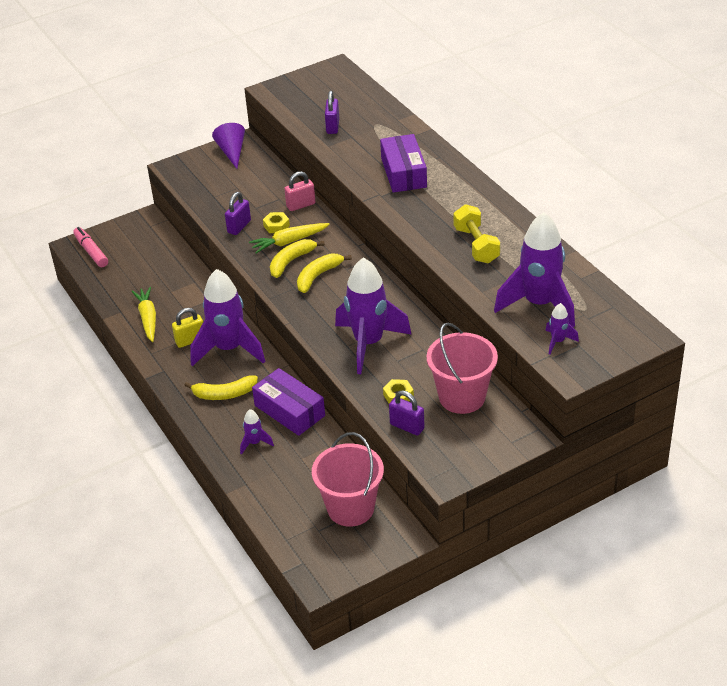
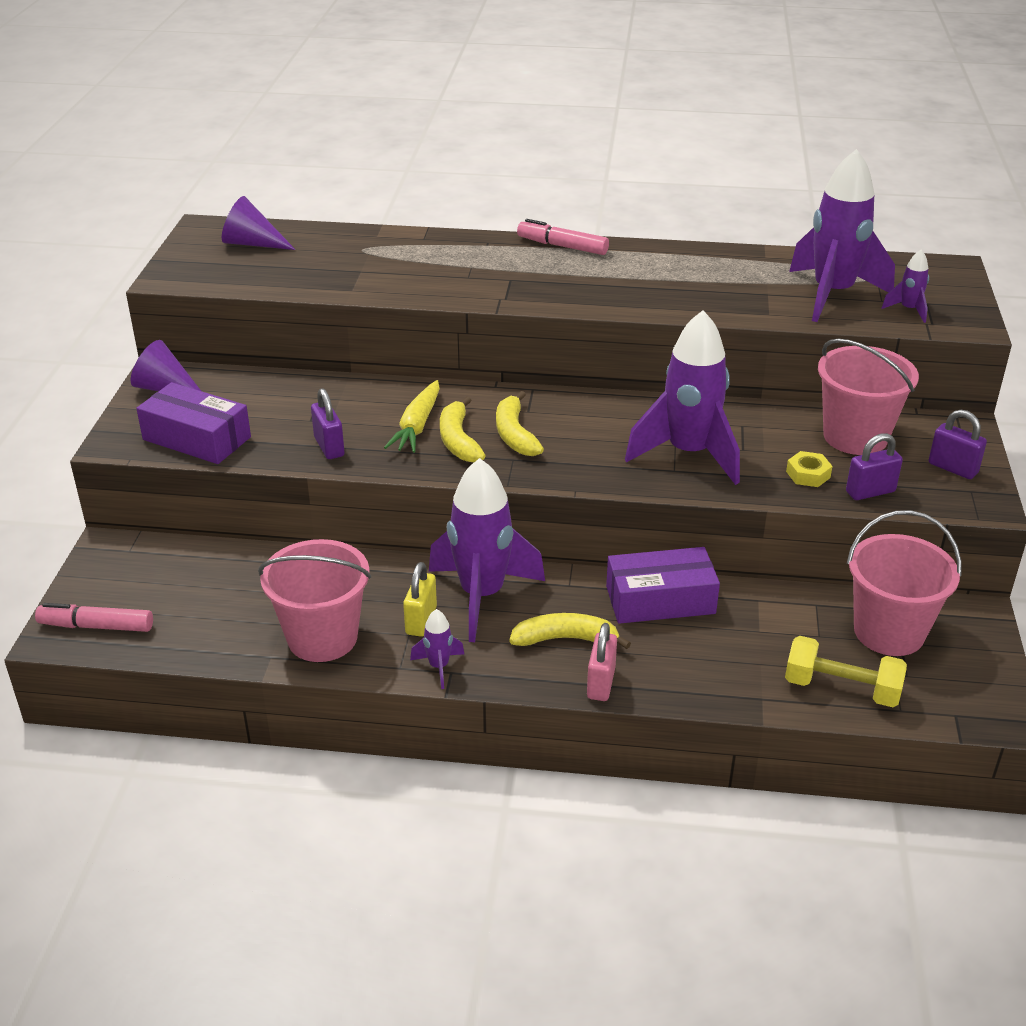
camera: 55 degrees left, 5 degrees down
yellow carrot [131,287,156,342] -> pink bucket [258,539,371,662]
yellow banana [184,376,258,400] -> yellow banana turned 120 degrees counterclockwise [509,613,631,649]
purple rocket [240,409,274,455] -> purple rocket moved to [410,609,464,689]
yellow nut [263,212,290,233] -> none
pink padlock [284,171,315,211] -> pink padlock moved to [587,623,617,701]
purple padlock [325,91,339,134] -> purple padlock moved to [929,410,987,479]
purple box [380,134,427,193] -> purple box moved to [136,382,251,464]
yellow dumbbell [454,204,500,263] -> yellow dumbbell moved to [785,636,907,707]
none -> purple cone [222,196,296,250]
none -> pink marker [517,219,609,255]

